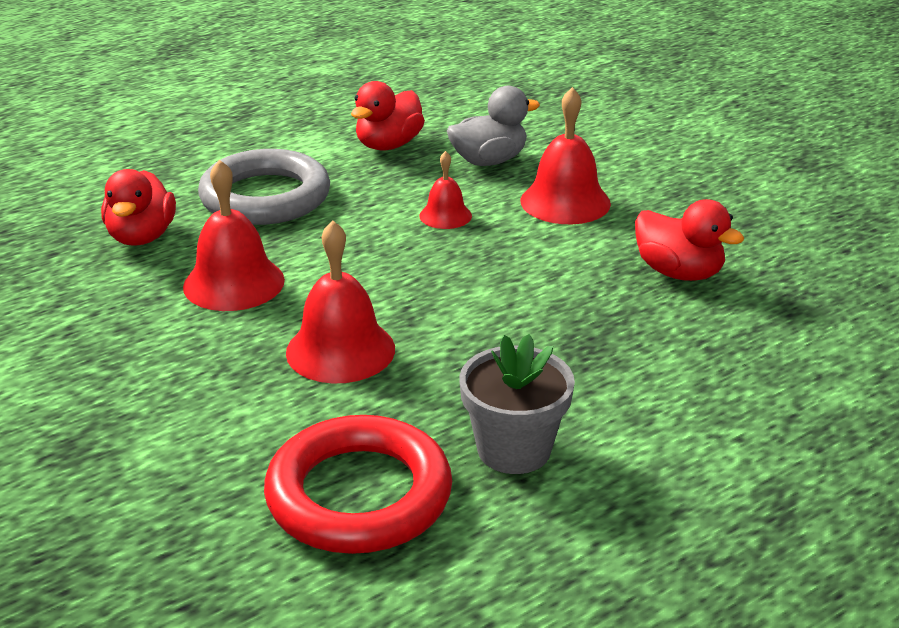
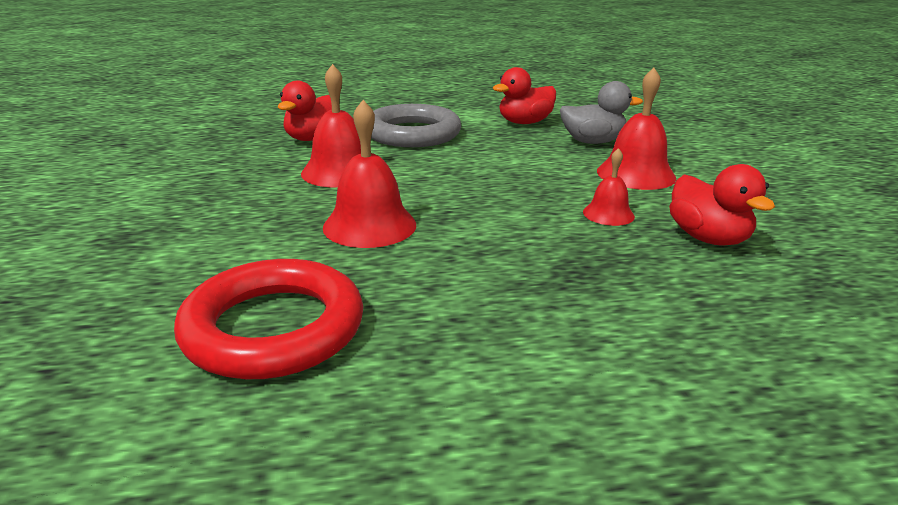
camera: 25 degrees right, 5 degrees down
red bell [419,151,472,229] -> red bell moved to [583,148,635,226]
grey flower pot [460,334,575,474] -> none

